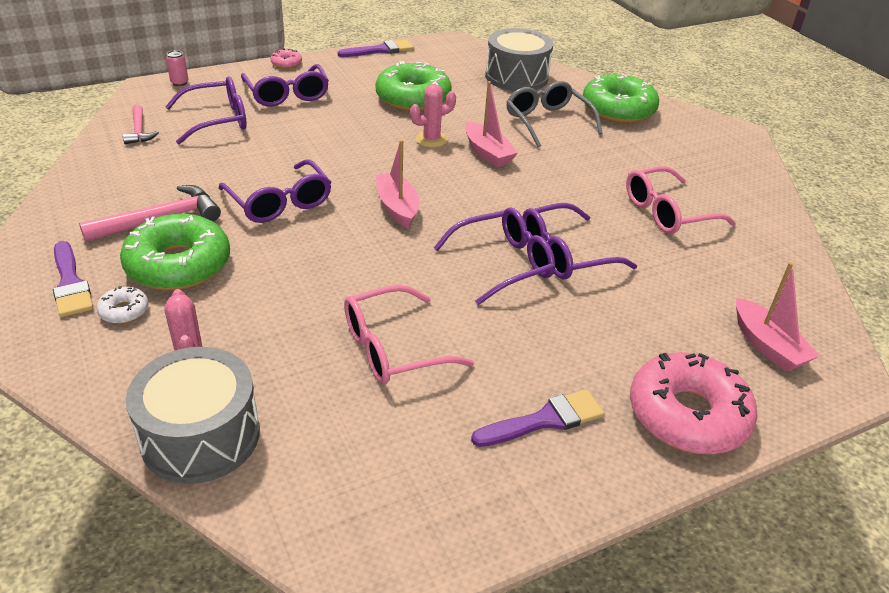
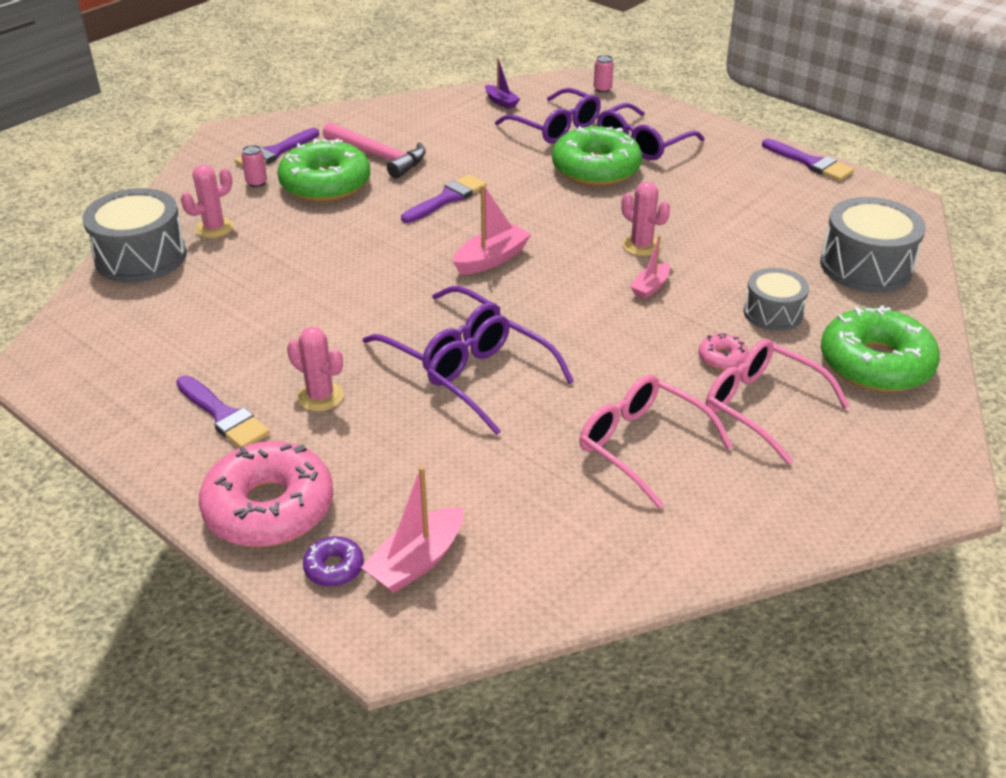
camera: 70 degrees right, 0 degrees up
white donut [96,286,148,324] -> pink can [241,145,267,187]
pink hammer [123,104,159,144] -> purple boat [485,58,520,109]
purple glasses [218,159,331,223] -> purple brush [401,174,487,223]
pink donut [270,48,302,69] -> pink donut moved to [698,333,748,370]
pink glasses [344,285,474,384] -> pink glasses moved to [706,339,850,464]
green donut [375,61,452,111] -> green donut moved to [552,126,642,186]
pink boat [465,81,518,167] -> pink boat [630,235,670,299], size x0.63
grey glasses [507,81,603,147] -> grey drum [743,268,809,331]
none -> pink cactus [287,327,344,411]
none -> purple donut [303,536,364,587]

